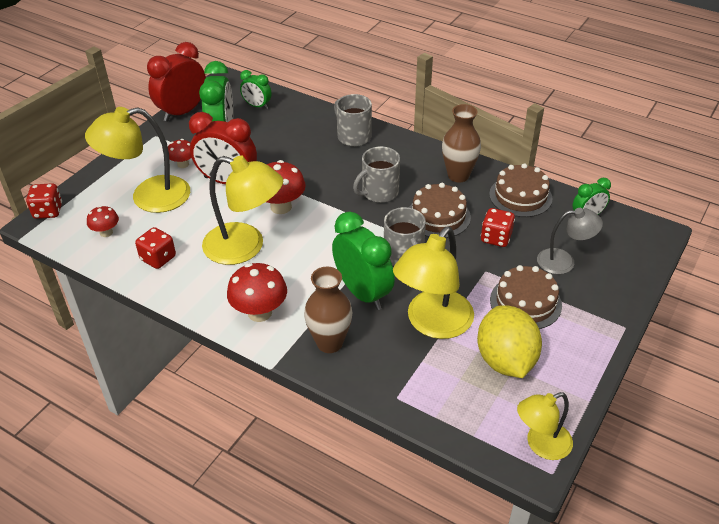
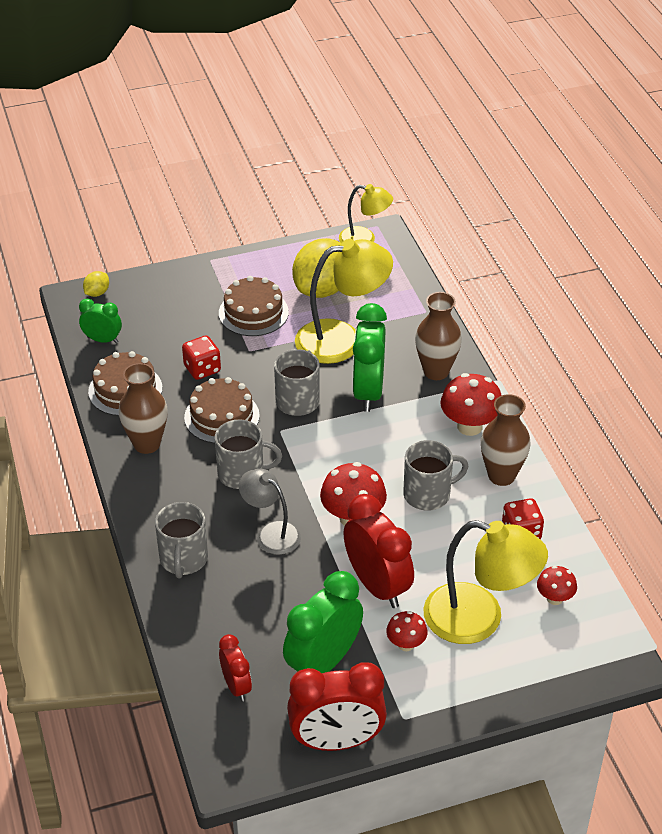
camera: 140 degrees left, 0 degrees up
red dice [26,183,62,219] -> none
yellow lamp [202,156,283,265] -> grey mug [403,440,469,511]
green clock [240,70,272,109] -> red clock [219,634,252,701]
grey lamp [537,208,603,274] -> grey lamp moved to [239,469,301,555]
none -> yellow lemon [83,271,109,297]
none -> brown vase [481,394,531,486]

